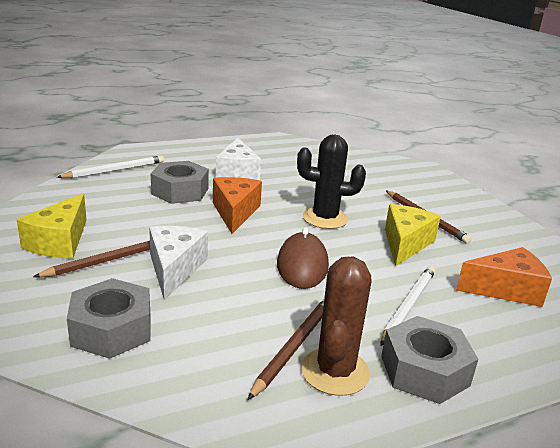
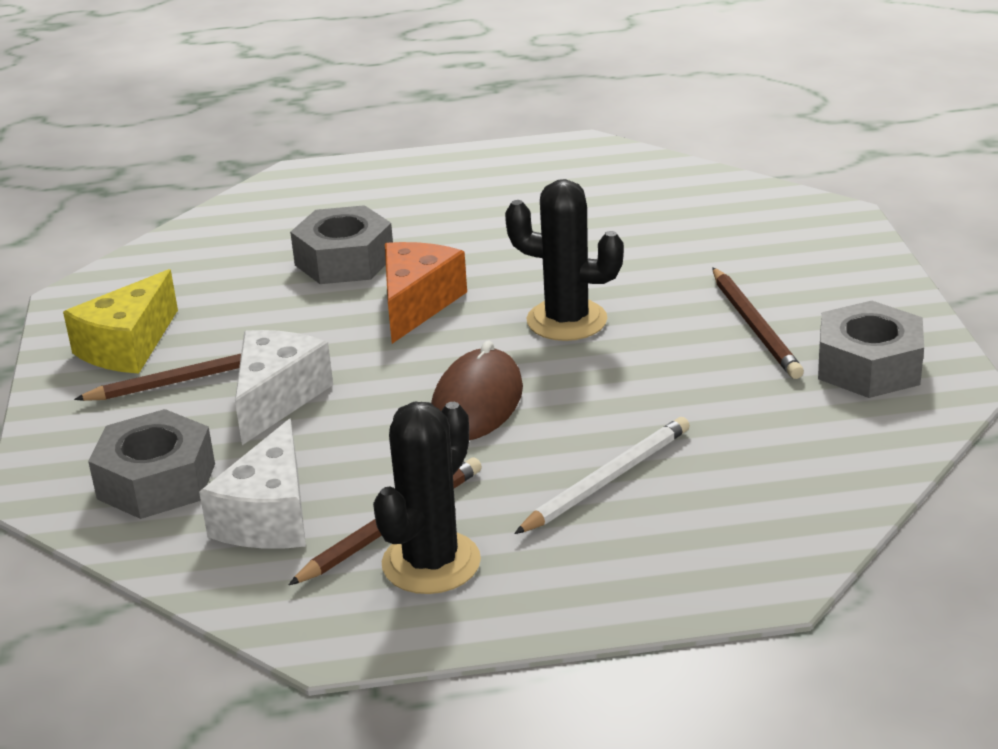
camera: 20 degrees right, 5 degrees up
white pencil [56,156,164,178] -> none
white cheese [216,138,261,180] -> white cheese moved to [199,419,306,549]
brown cactus [301,257,372,396] -> black cactus [373,402,481,594]
grey nut [381,316,478,404] -> grey nut moved to [818,301,924,398]
yellow cheese [385,204,441,266] -> none
orange cheese [456,247,552,307] -> none

